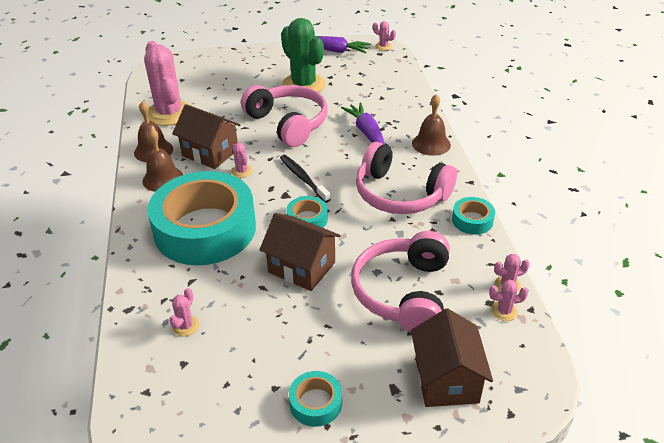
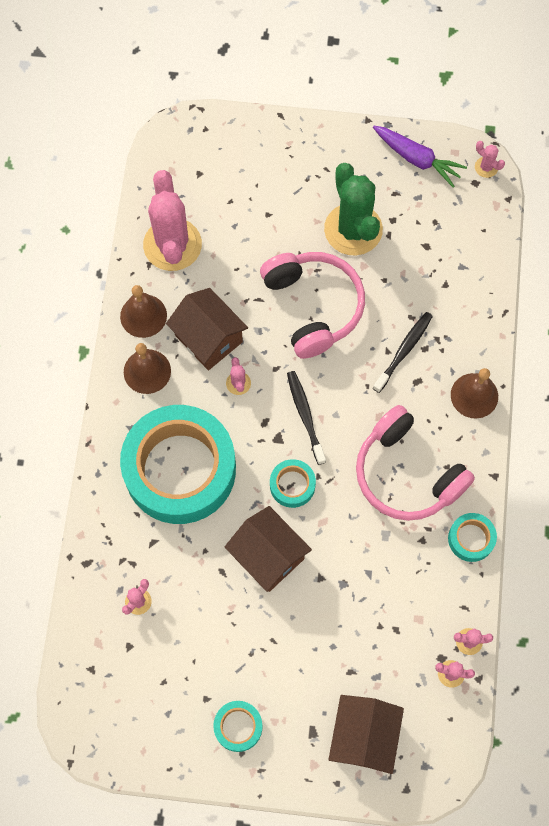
camera: 15 degrees right, 30 degrees up
purple carrot [341,102,385,144] -> black toothbrush [373,312,433,393]
pink headphones [351,231,450,333] -> none

